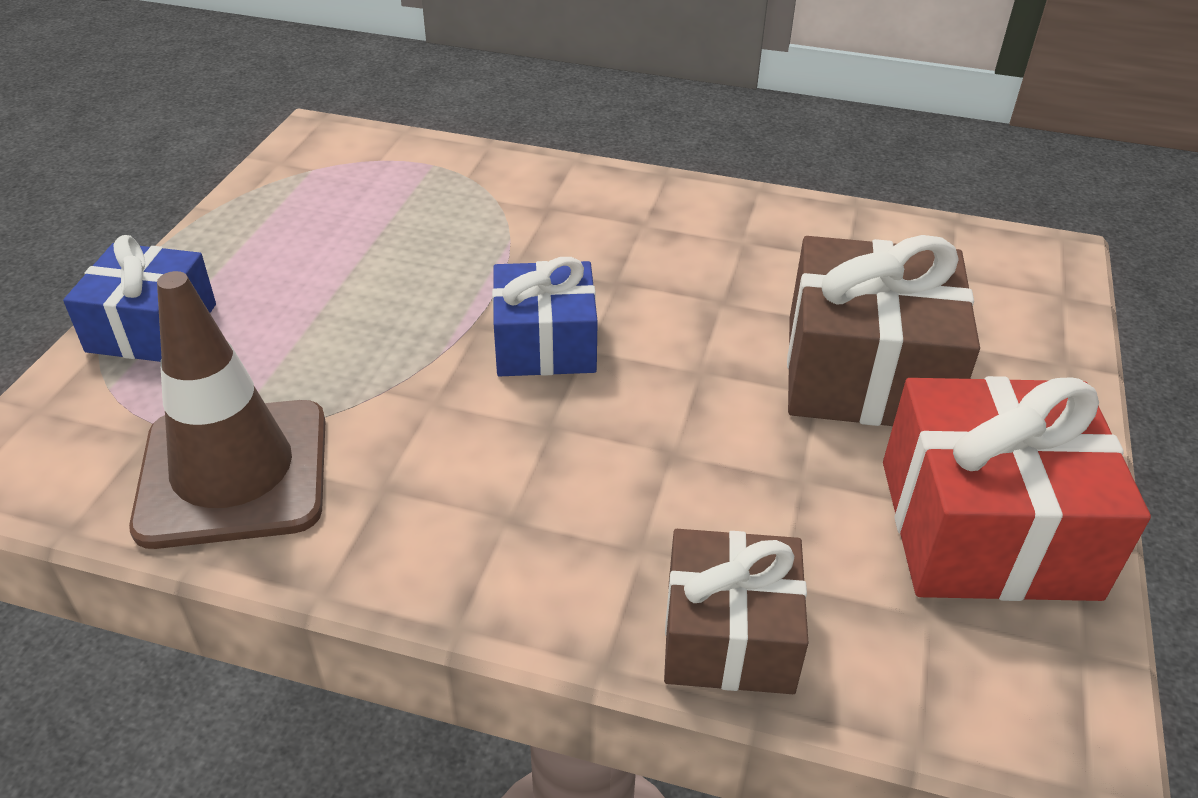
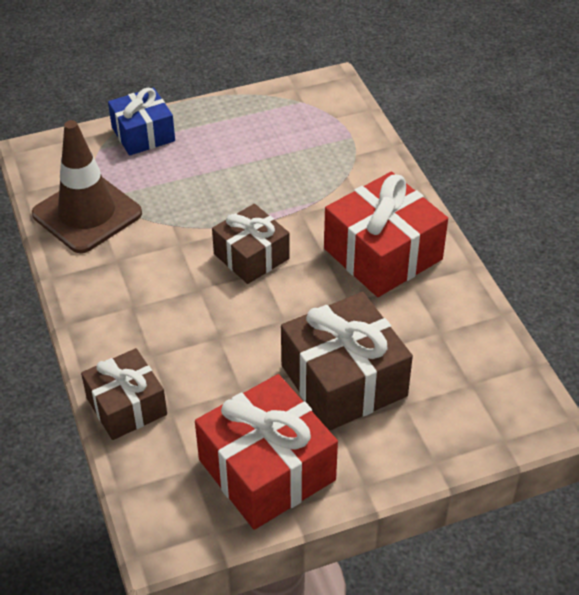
camera: 55 degrees right, 5 degrees up
blue gift [492,257,598,376] -> brown gift [212,204,290,284]
none -> red gift [324,172,448,297]

